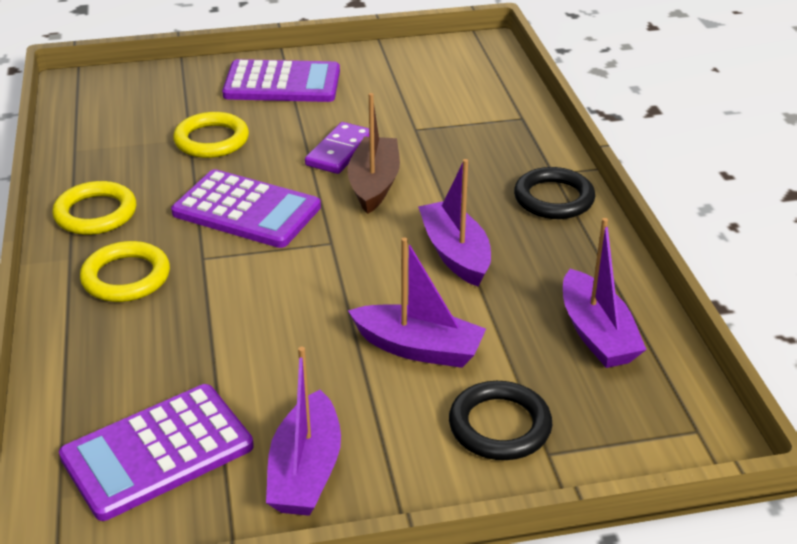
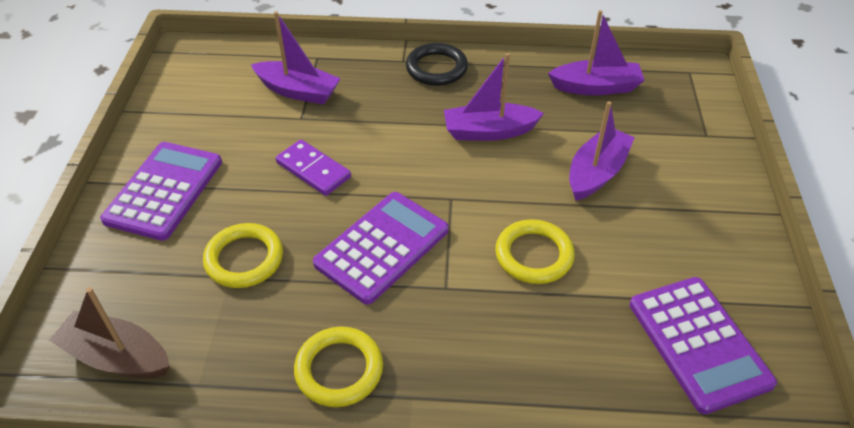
camera: 75 degrees left, 10 degrees up
yellow ring [80,241,170,302] -> yellow ring moved to [495,219,575,284]
purple boat [266,347,341,516] -> purple boat moved to [251,11,341,104]
brown boat [347,93,400,214] -> brown boat moved to [49,287,170,378]
black ring [449,381,552,460] -> none

